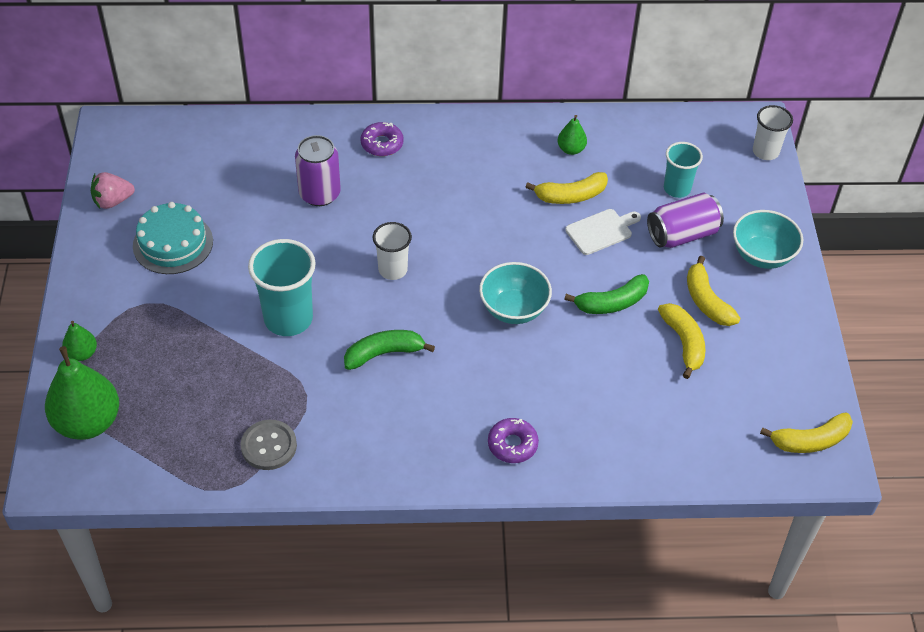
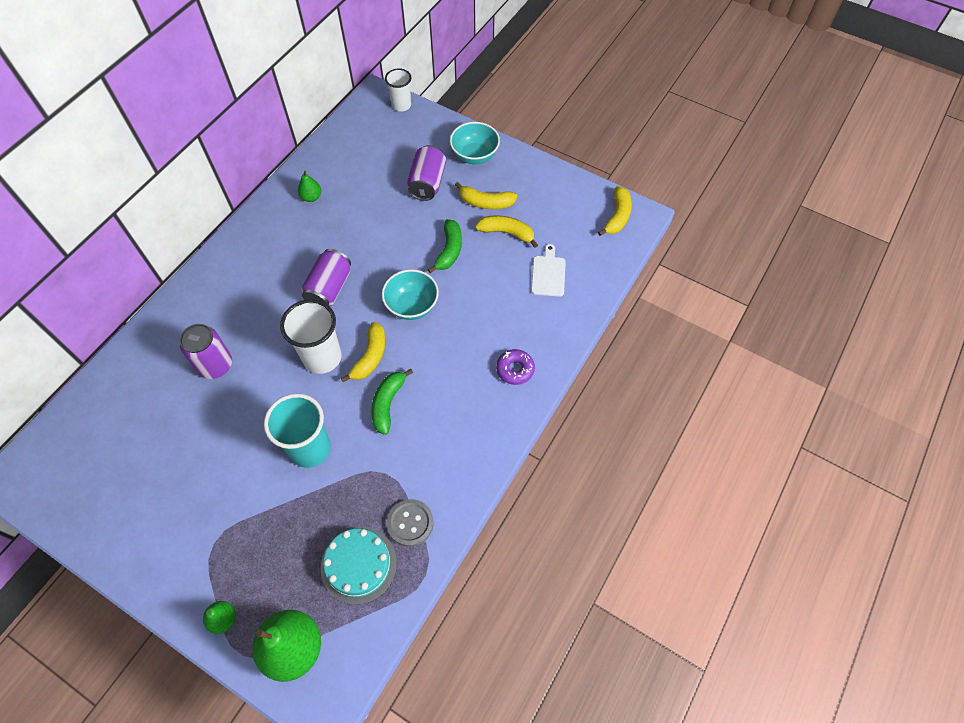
camera: 55 degrees left, 10 degrees up
pink strawberry [91,172,135,209] -> none
turquoise cake [133,202,213,274] -> turquoise cake moved to [321,527,397,605]
purple donut [360,122,404,156] -> none
white cup [373,222,412,280] -> white cup [280,299,342,374], size x1.63
yellow banana [526,172,608,204] -> yellow banana moved to [341,322,385,382]
white cutting board [565,209,641,255] -> white cutting board moved to [531,244,566,297]
turquoise cup [664,142,703,198] -> none
none -> purple can [301,249,351,306]

